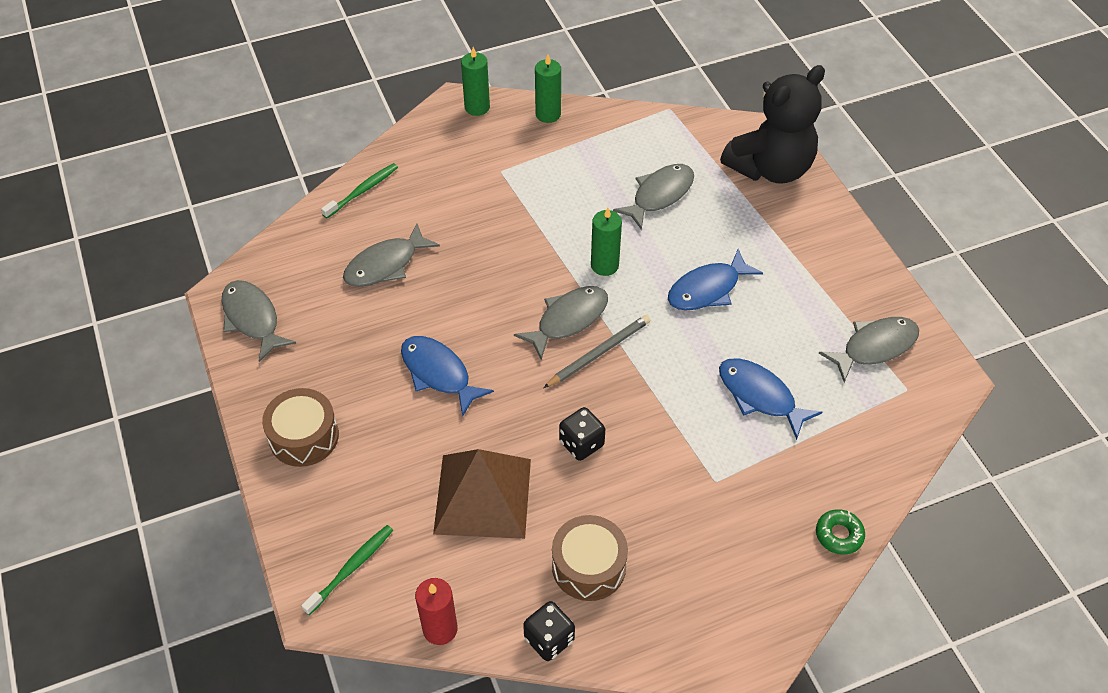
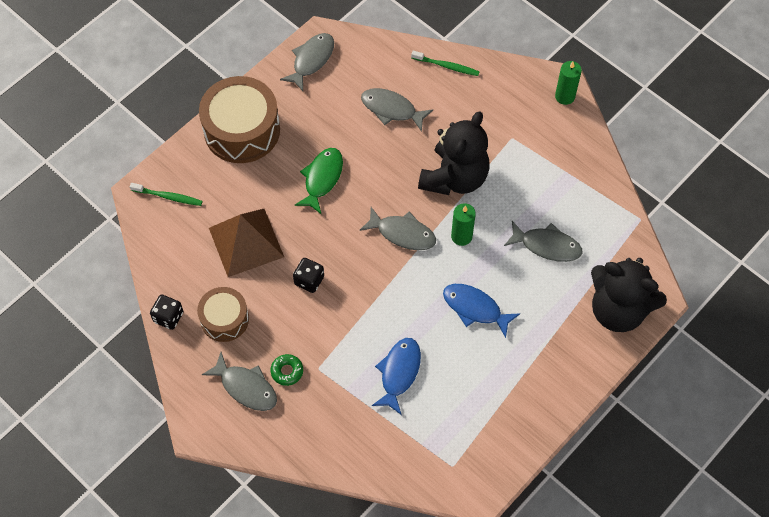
camera: 65 degrees right, 10 degrees up
brown drum [262,388,339,467] -> brown drum [199,76,280,163], size x1.69
blue fish [401,336,494,417] -> green fish [294,148,343,215]
red candle [415,578,458,645] -> none
green candle [535,54,561,123] -> none
grey pencil [544,315,650,388] -> none
green donut [816,509,865,555] -> green donut moved to [270,354,303,386]
grey fish [819,317,919,382] -> grey fish moved to [202,352,277,411]
none -> black teddy bear [418,111,489,195]

